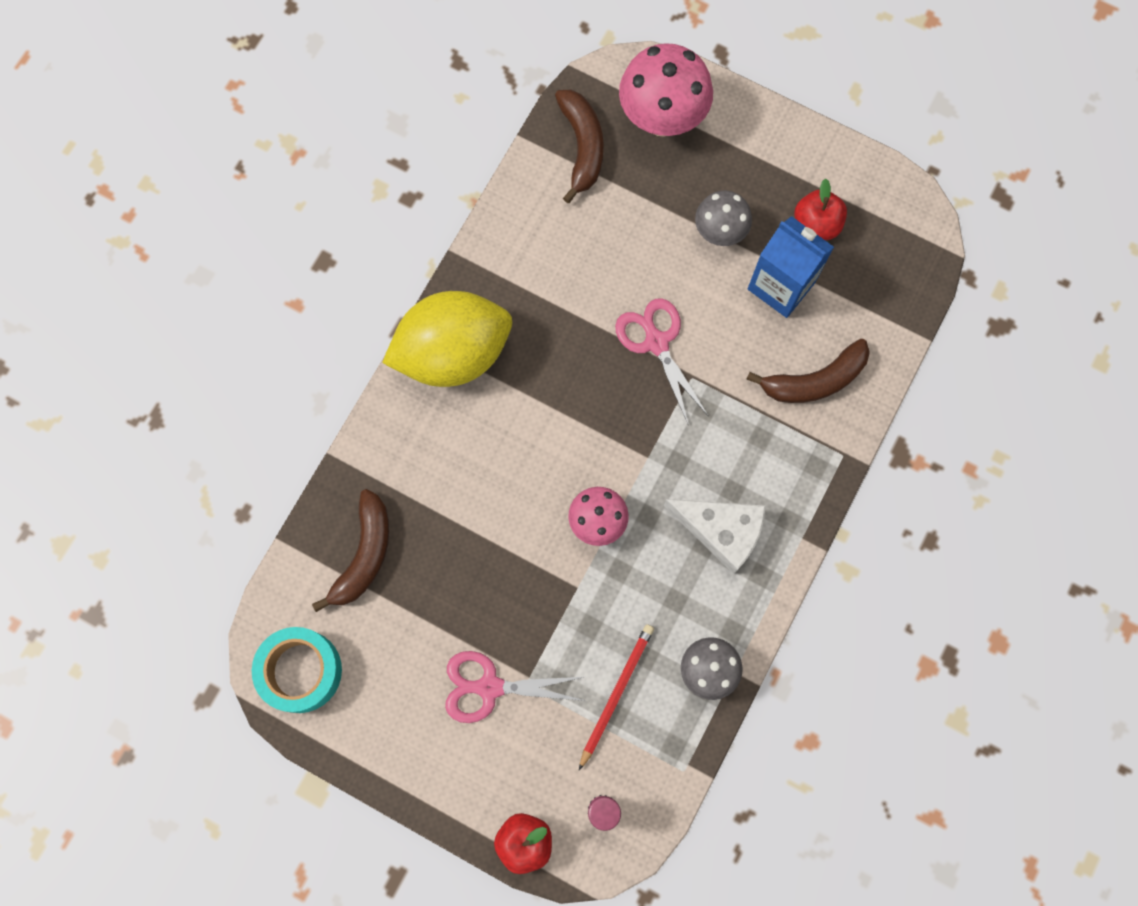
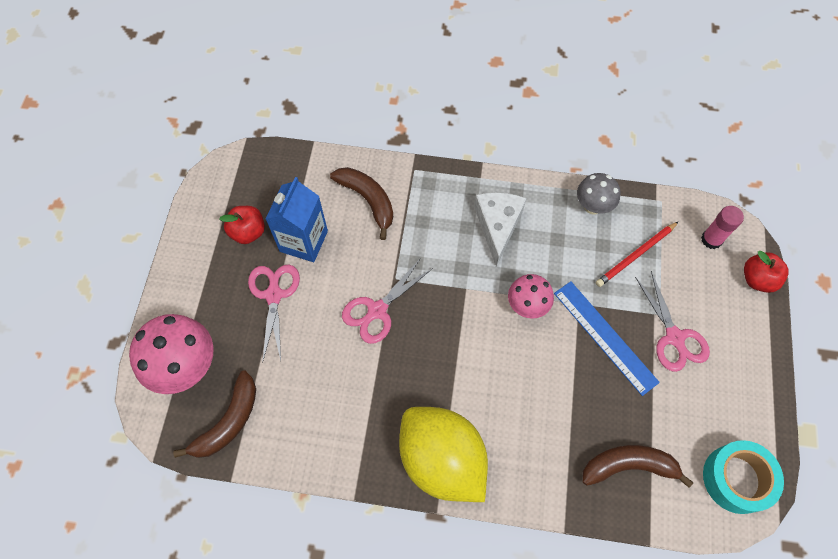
camera: 110 degrees left, 10 degrees down
brown banana [555,90,604,203] -> brown banana turned 150 degrees clockwise [173,371,256,458]
red pencil [579,624,654,770] -> red pencil turned 45 degrees counterclockwise [596,221,679,287]
grey mushroom [695,191,752,246] -> pink scissors [248,265,300,363]
none -> blue ruler [554,281,660,396]

